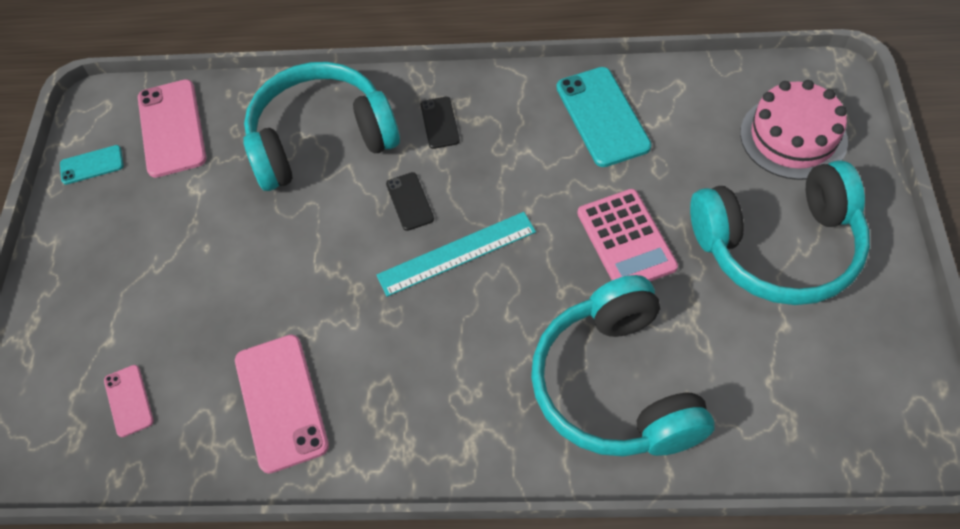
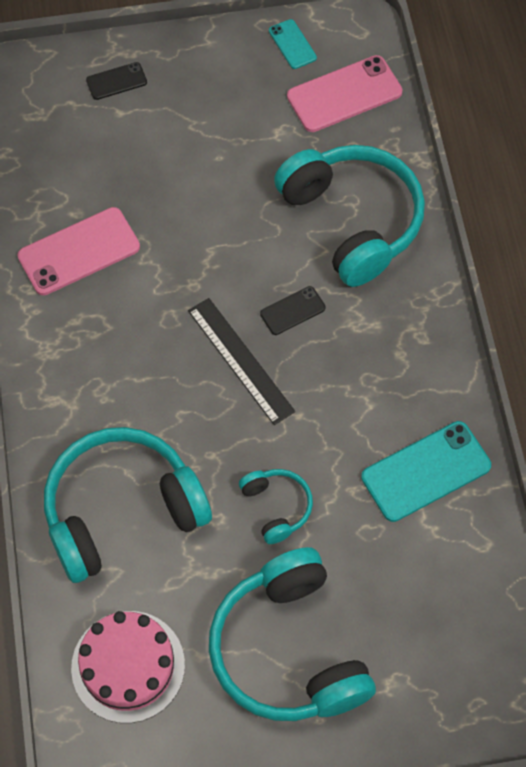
camera: 75 degrees right, 5 degrees up
pink phone [104,365,154,437] -> none
turquoise ruler [377,212,536,297] -> black ruler [188,298,295,425]
black phone [421,97,460,149] -> black phone moved to [86,62,147,100]
pink calculator [578,189,678,281] -> turquoise headphones [239,469,313,544]
pink cake [740,80,848,180] -> pink cake moved to [71,611,185,723]

